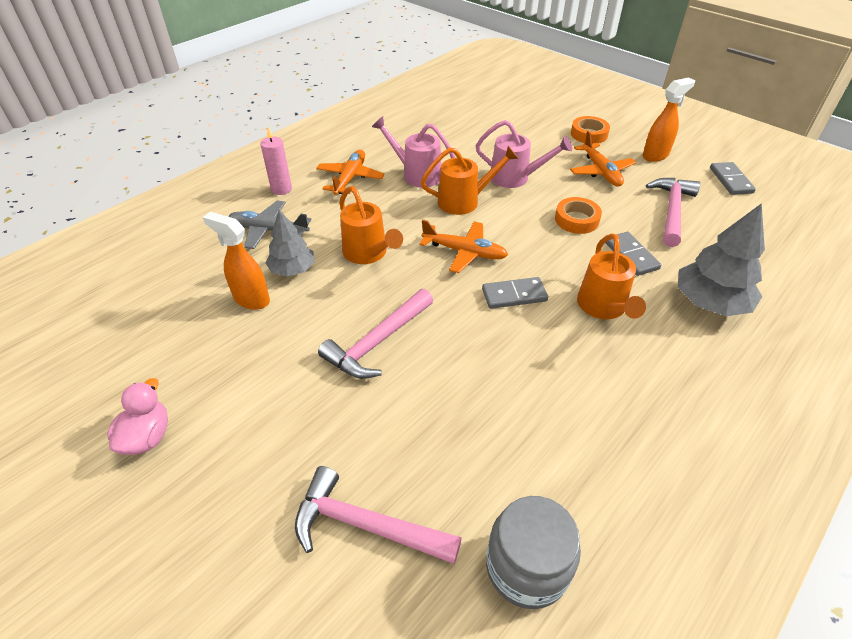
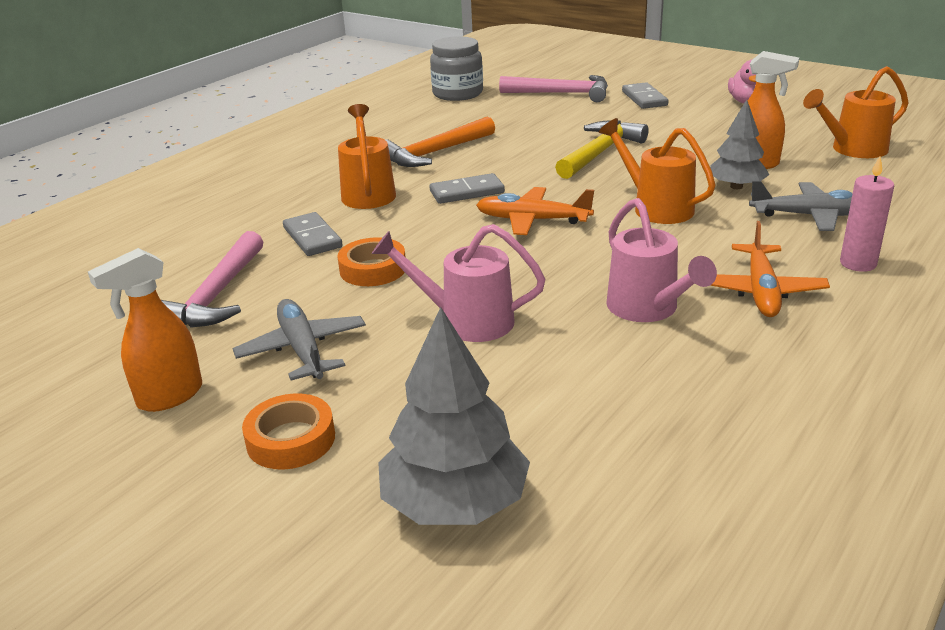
camera: 175 degrees right, 15 degrees down
pink hammer [318,289,433,379] -> yellow hammer [555,120,649,179]
pink watering can [372,116,455,188] -> pink watering can turned 45 degrees clockwise [606,198,717,322]
orange watering can [421,146,518,215] -> orange watering can moved to [803,66,909,158]
orange plane [570,131,636,187] -> grey plane [233,299,366,380]
grey tree [678,203,765,316] -> grey tree moved to [378,307,530,525]
grey domino [710,162,756,195] -> grey domino moved to [622,82,668,109]
none -> orange hammer [385,117,495,167]

